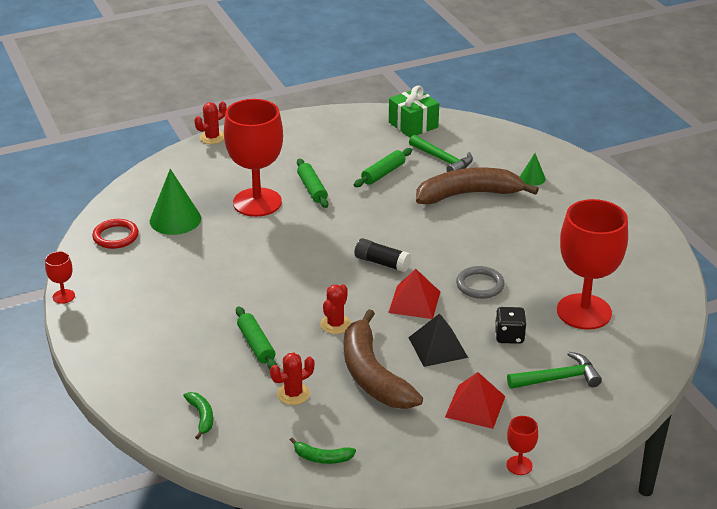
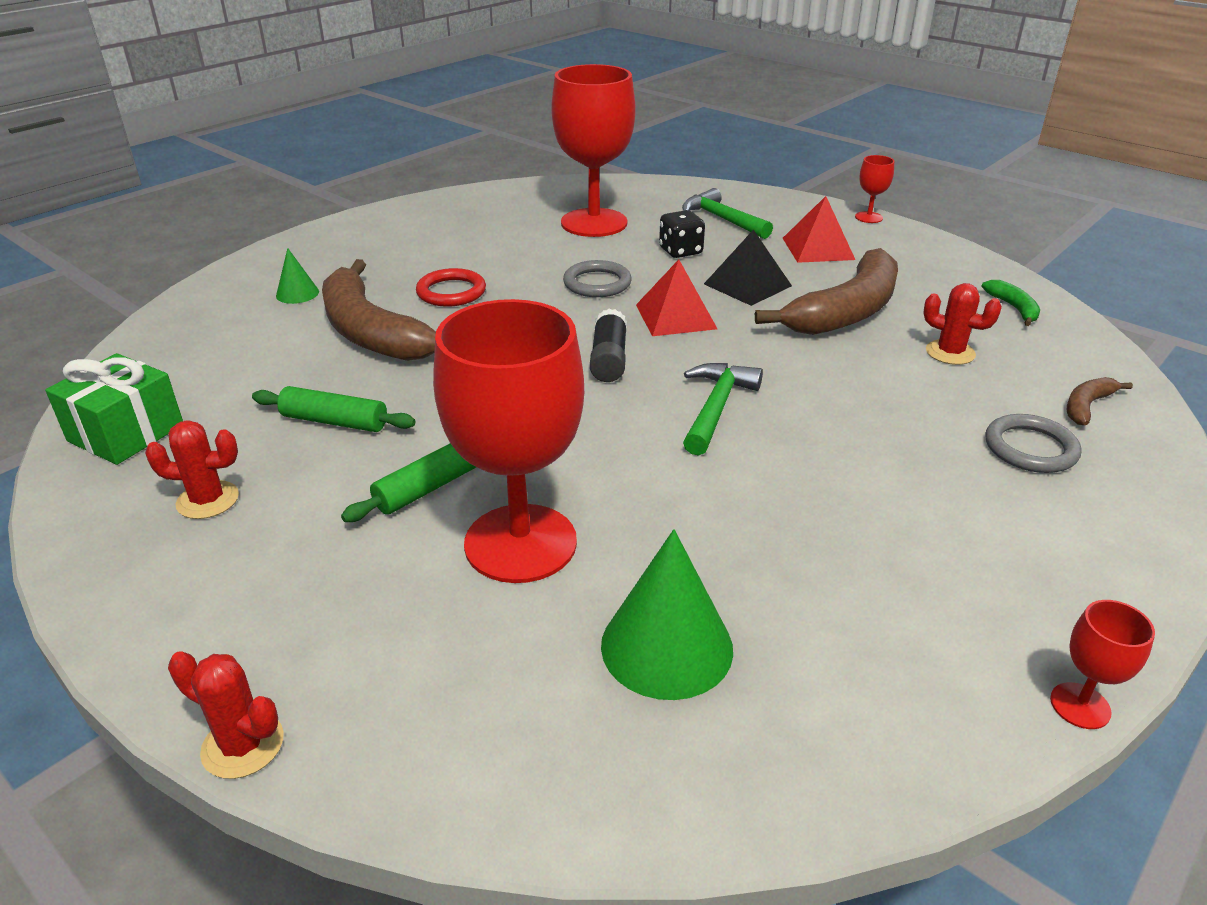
camera: 115 degrees left, 0 degrees up
red ring [92,219,139,249] -> red ring moved to [416,268,486,307]
green banana [183,392,213,439] -> brown banana [1067,377,1133,425]
green rolling pin [236,306,277,369] -> none
red cactus [320,284,351,334] -> red cactus moved to [145,420,239,519]
green hammer [409,135,473,172] -> green hammer moved to [683,363,763,456]
none -> grey ring [985,414,1081,473]

